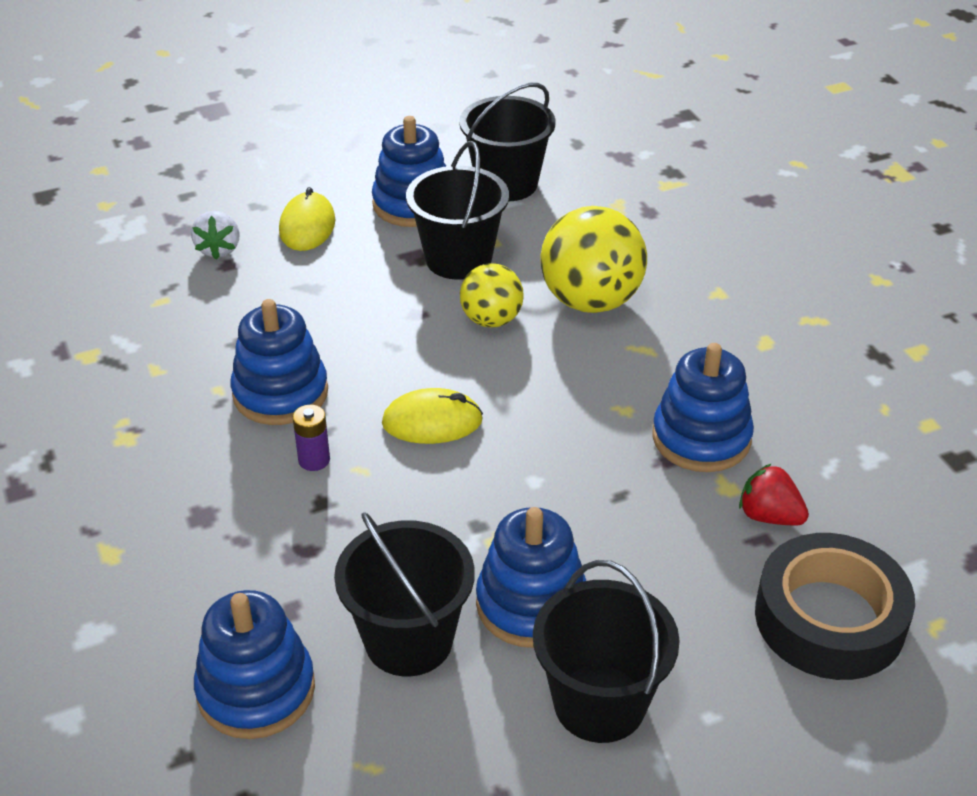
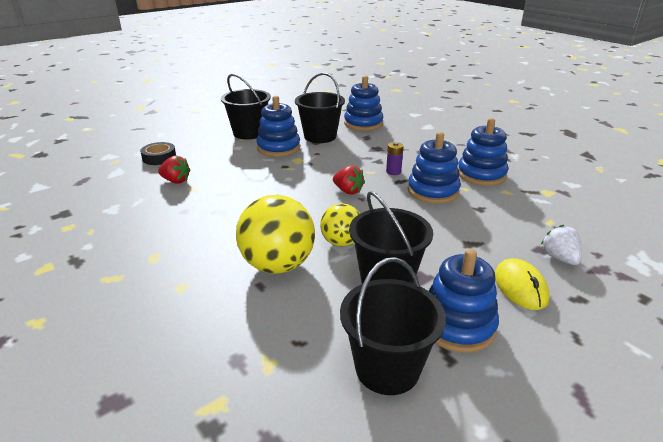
camera: 165 degrees right, 10 degrees down
yellow mouse [382,388,483,444] -> red strawberry [333,165,365,195]
blue stacking toy [652,343,754,472] -> blue stacking toy moved to [458,118,508,186]
black tape [755,533,915,680] -> black tape [140,142,176,165], size x0.55

